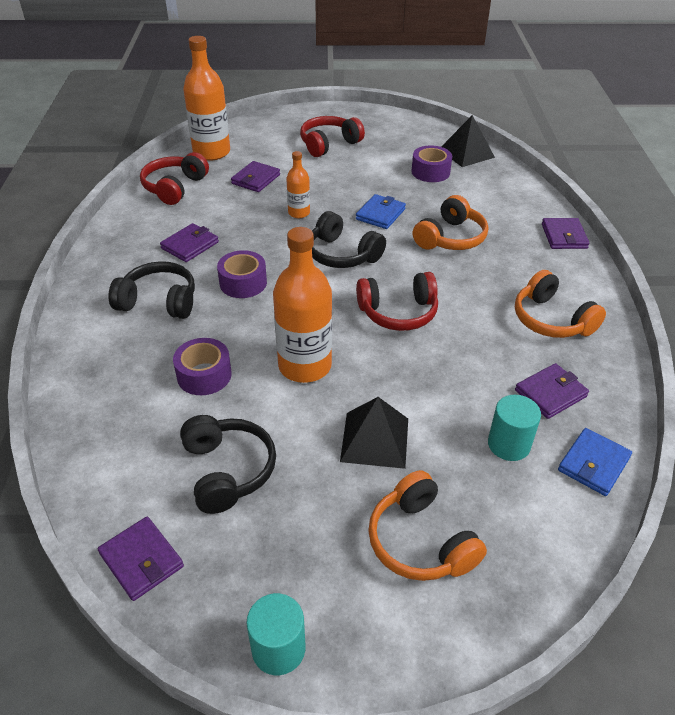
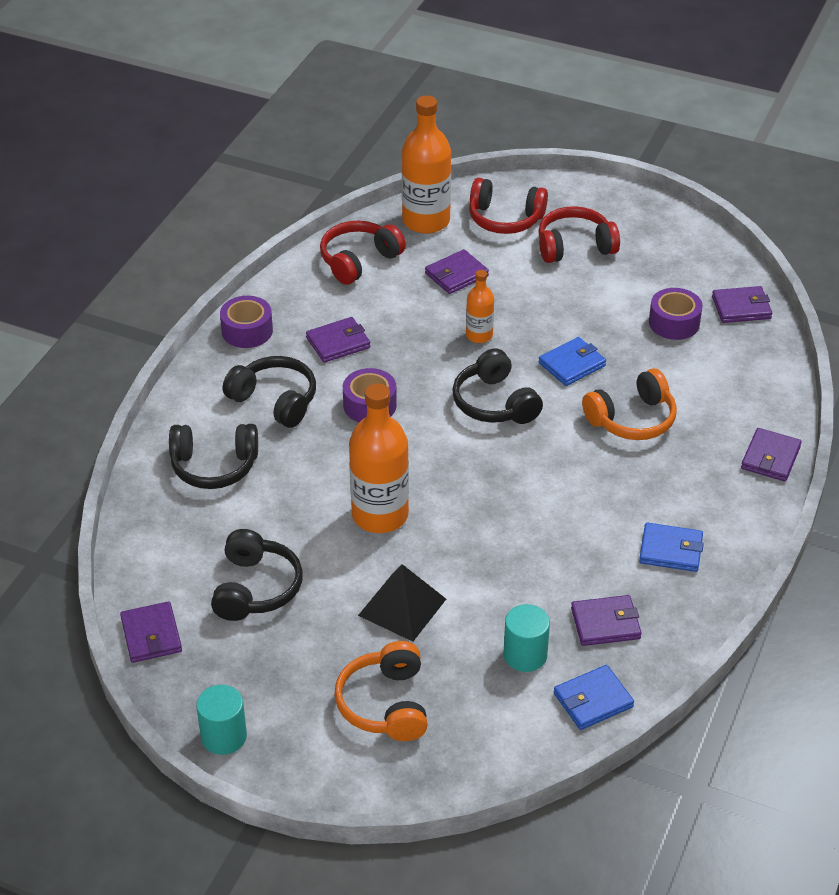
camera: 25 degrees right, 0 degrees up
purple tape [173,338,232,395] -> purple tape moved to [220,296,273,348]
red headphones [356,272,438,331] -> red headphones moved to [469,178,548,234]
black pyramid [441,115,495,167] -> purple wallet [712,286,772,323]
orange headphones [515,270,606,338] -> blue wallet [639,522,704,572]
none -> black headphones [169,424,258,489]

